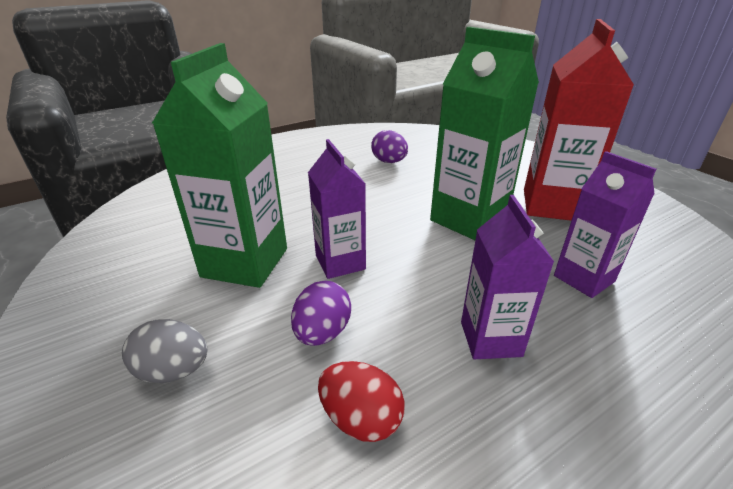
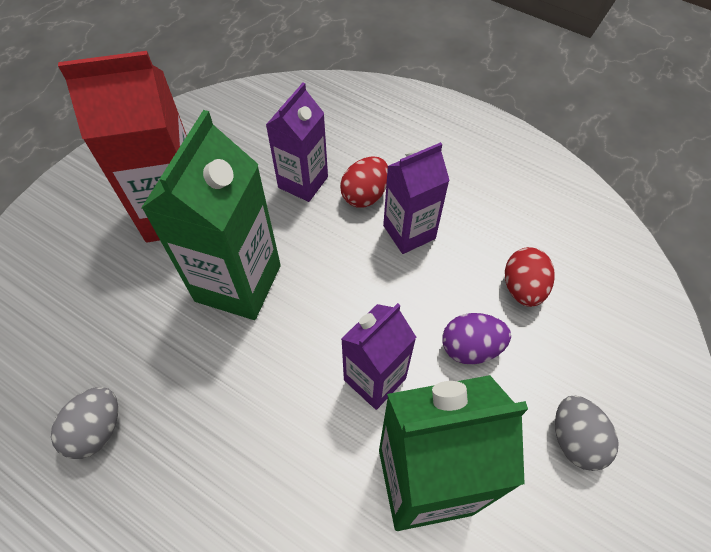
camera: 115 degrees left, 25 degrees up
purple egg [371,130,408,163] -> grey egg [51,387,118,459]
none -> red egg [340,157,388,208]

